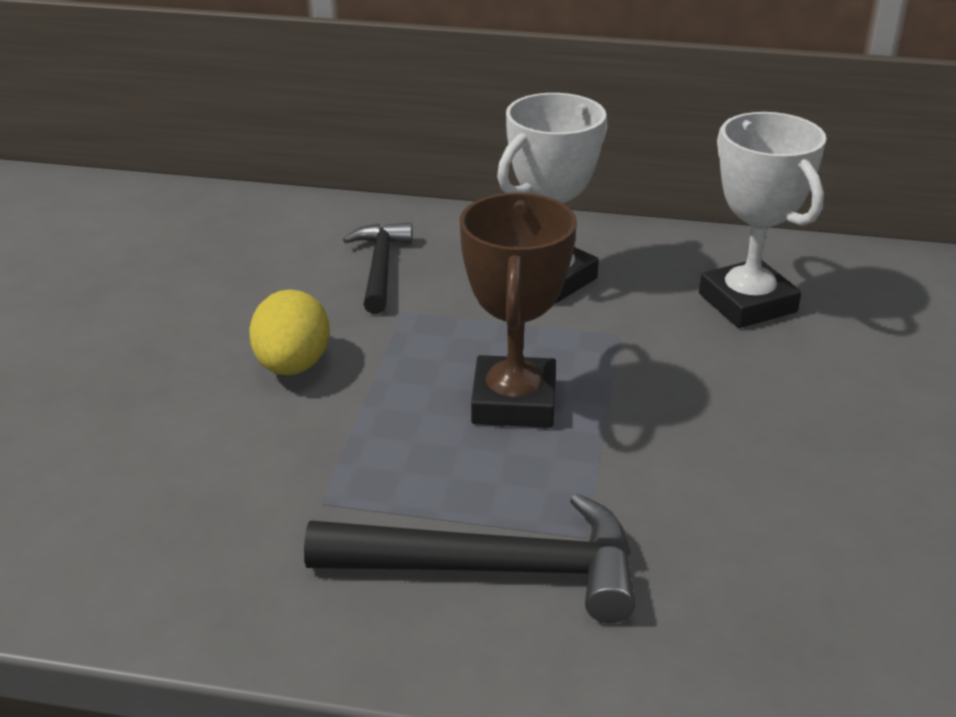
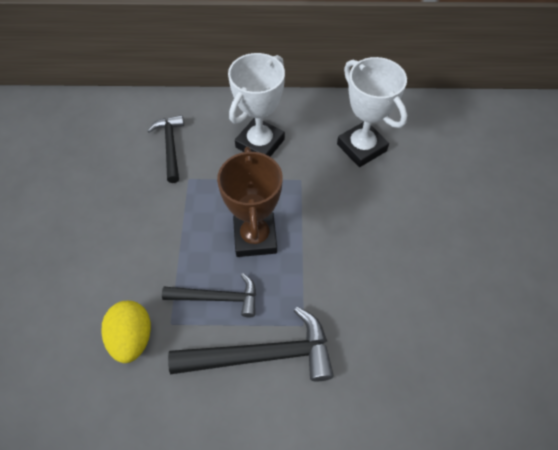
camera: 10 degrees left, 25 degrees up
yellow egg [249,290,330,375] -> yellow egg moved to [102,301,151,363]
none -> black hammer [162,273,256,317]

